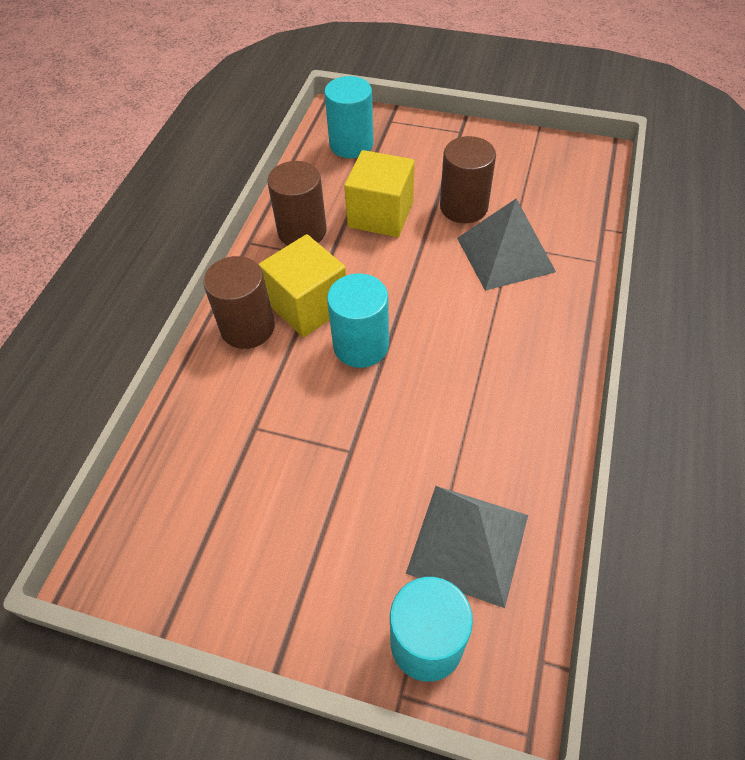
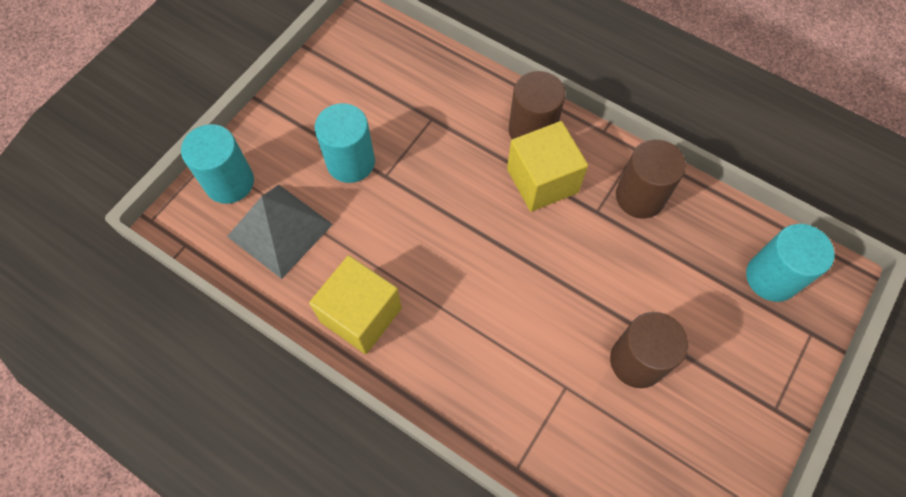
camera: 105 degrees right, 10 degrees up
turquoise cylinder [327,273,389,368] -> turquoise cylinder moved to [315,103,375,183]
yellow cube [344,150,415,237] -> yellow cube moved to [309,255,402,354]
grey pyramid [457,199,556,291] -> none

